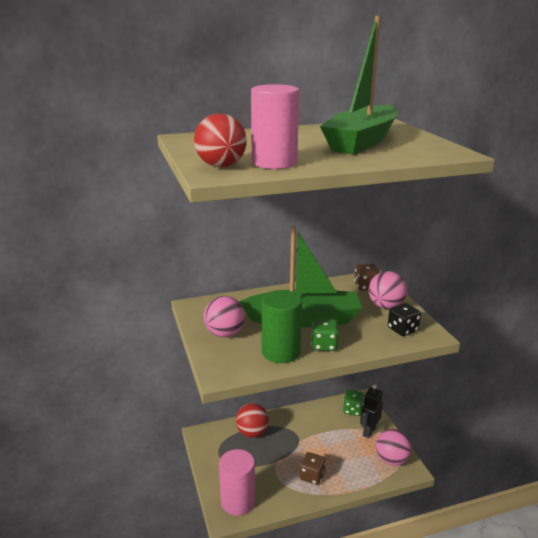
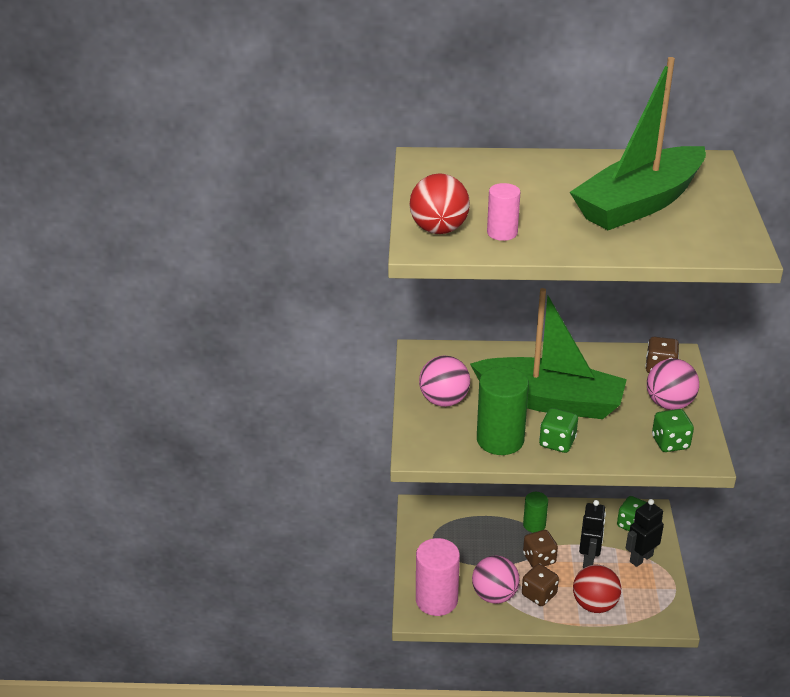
camera: 20 degrees right, 10 degrees up
red ball [236,403,269,438] -> red ball moved to [573,565,621,613]
pink cylinder [251,84,299,169] -> pink cylinder [487,183,520,241], size x0.57
pink ball [376,429,412,466] -> pink ball moved to [472,555,520,604]
black dice [388,303,421,336] -> green dice [652,409,694,452]
none -> green cylinder [523,492,548,533]
none -> brown dice [523,530,558,567]
none -> black robot [579,500,606,568]

